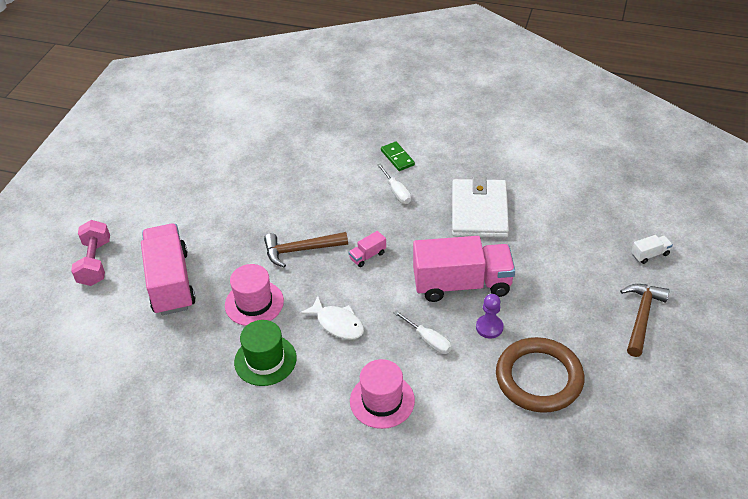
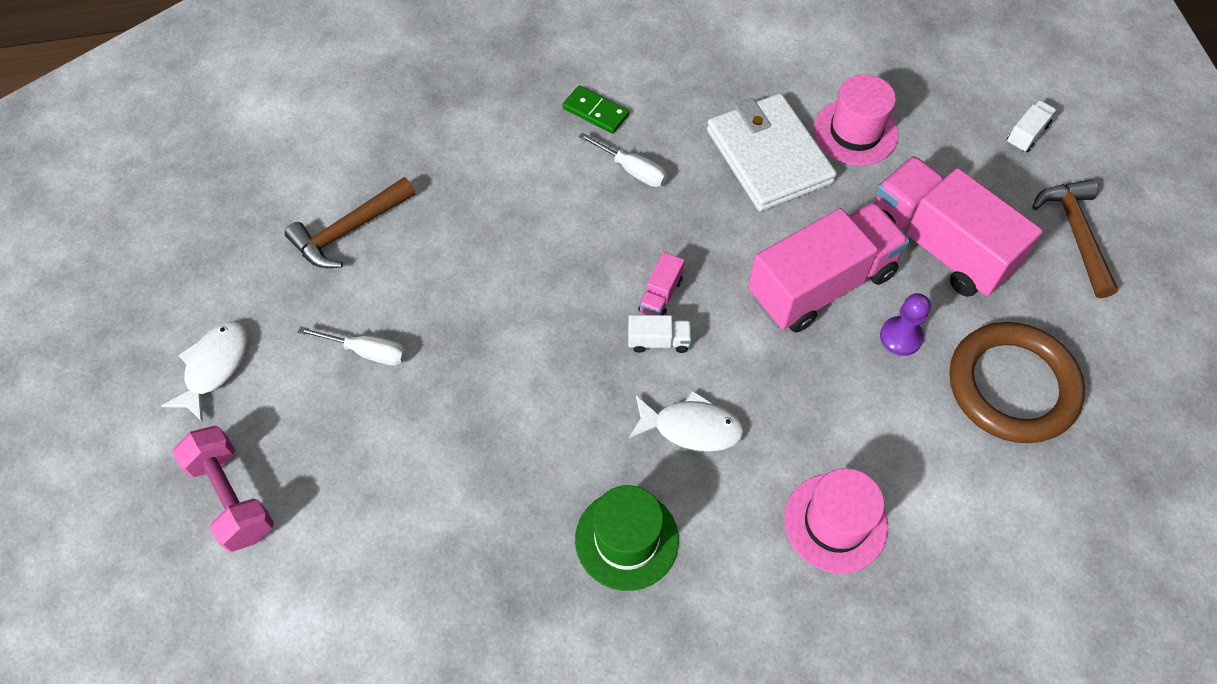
camera: 30 degrees left, 15 degrees up
pink truck [141,224,196,315] -> pink truck moved to [875,156,1043,297]
pink hat [225,264,284,326] -> pink hat moved to [814,74,898,166]
brown hammer [264,232,348,268] -> brown hammer moved to [285,177,415,268]
white screwdriver [393,310,452,354] -> white screwdriver moved to [298,326,406,366]
none -> white fish [161,321,248,422]
none -> white truck [628,315,692,353]

